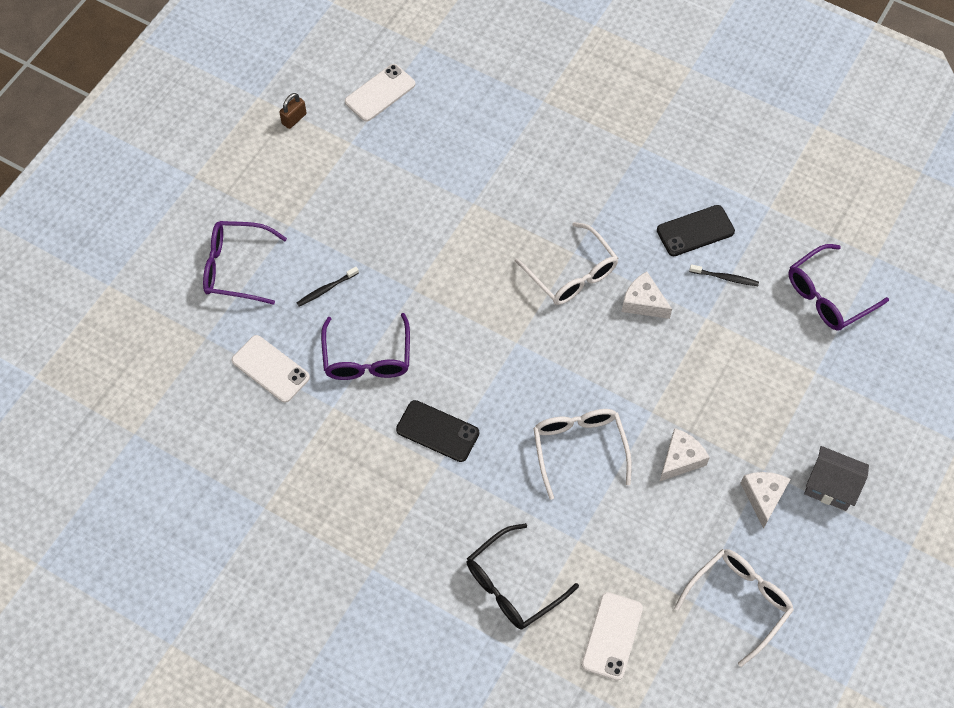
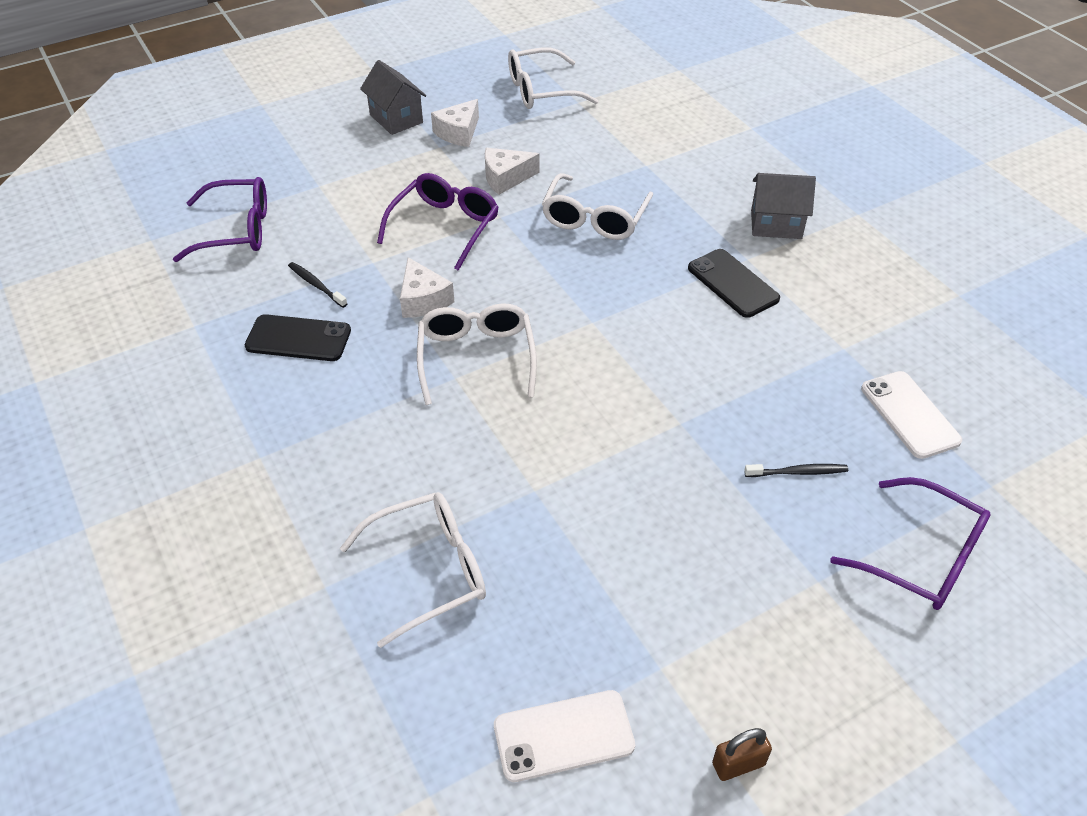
camera: 150 degrees left, 15 degrees down
purple glasses [321,313,410,380] -> purple glasses moved to [377,173,499,271]
black glasses [467,523,579,630] -> none
white phone [582,592,643,680] -> none
none -> white glasses [340,492,486,648]
none -> grey house [751,173,816,239]

